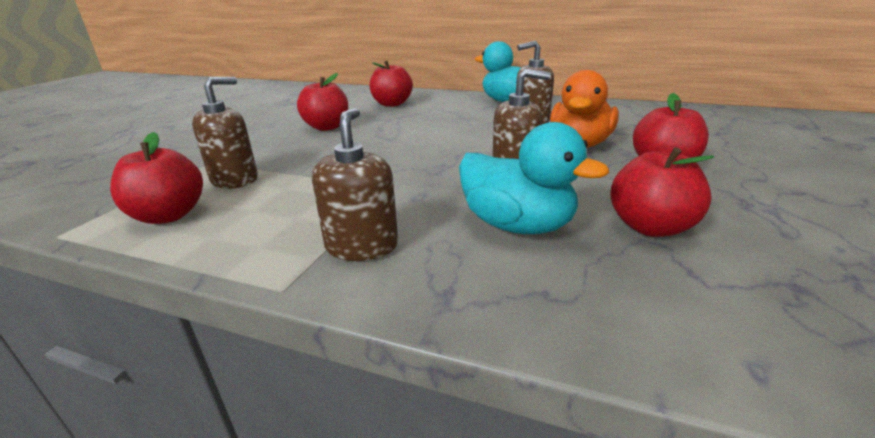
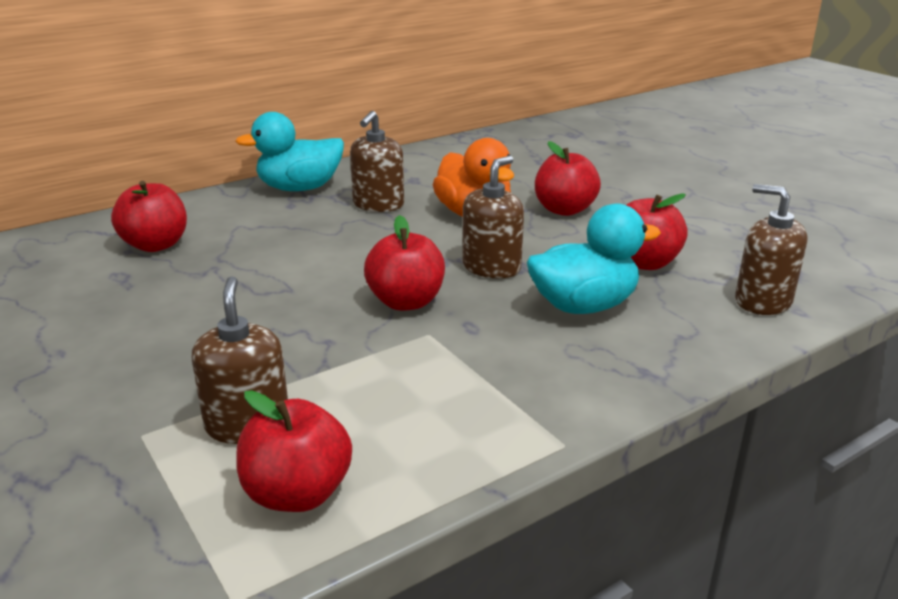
camera: 55 degrees left, 0 degrees up
red apple [297,73,348,131] -> red apple moved to [364,215,445,311]
brown soap dispenser [312,108,398,261] -> brown soap dispenser moved to [735,184,808,315]

